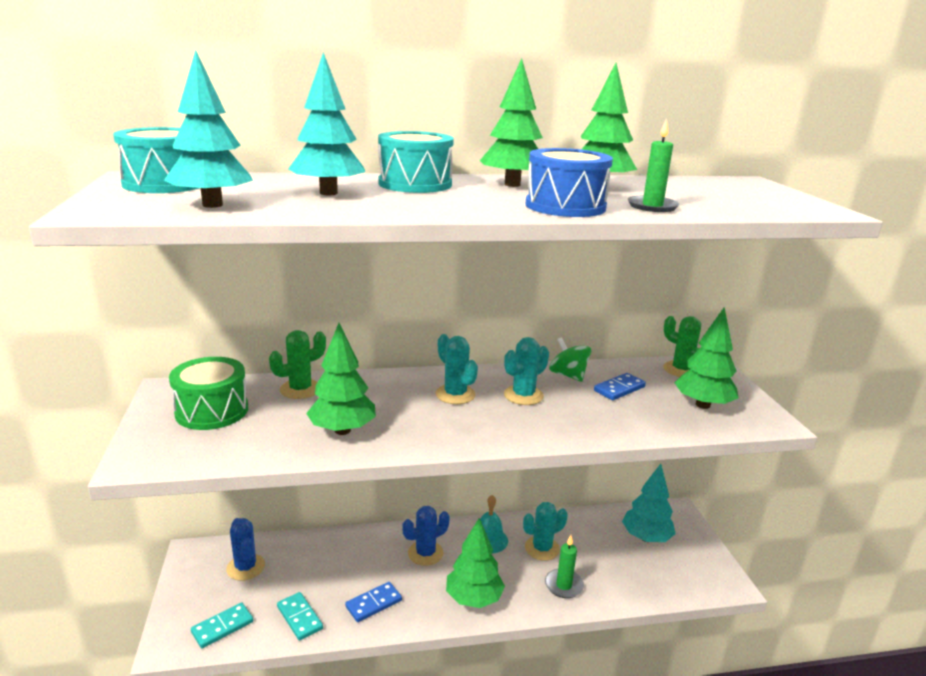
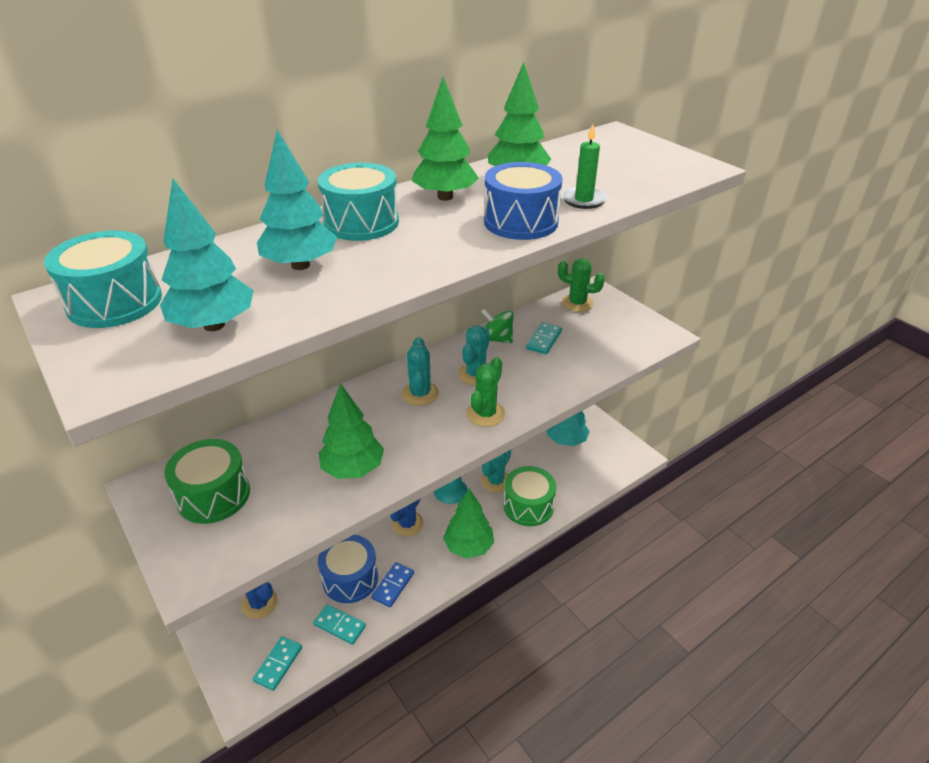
camera: 25 degrees left, 15 degrees up
green cactus [269,330,326,399] -> green cactus moved to [467,357,505,427]
turquoise cactus [435,334,478,404] -> turquoise cactus turned 60 degrees clockwise [402,337,439,406]
green candle [545,535,584,598] -> green drum [503,466,556,526]
blue domino [594,373,646,400] -> turquoise domino [526,322,562,354]
green tree [675,307,739,409] -> none
none -> blue drum [318,535,378,603]

